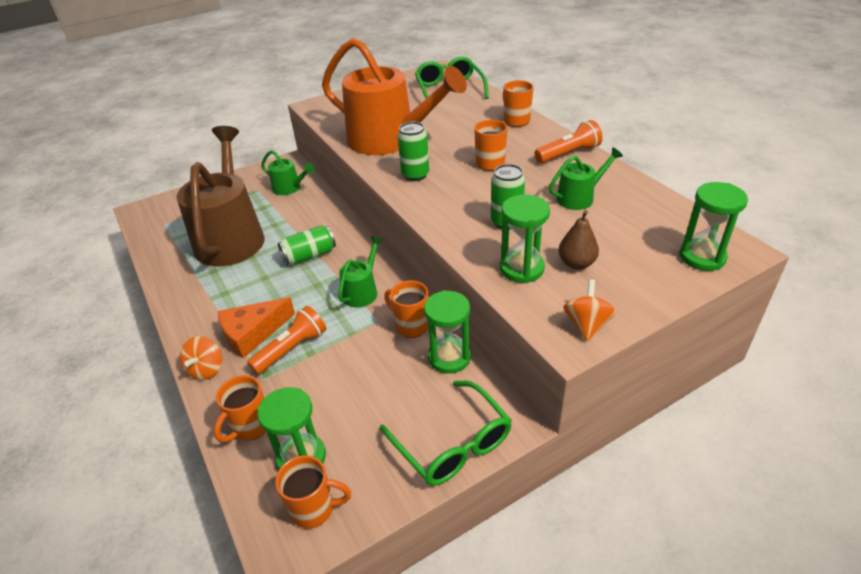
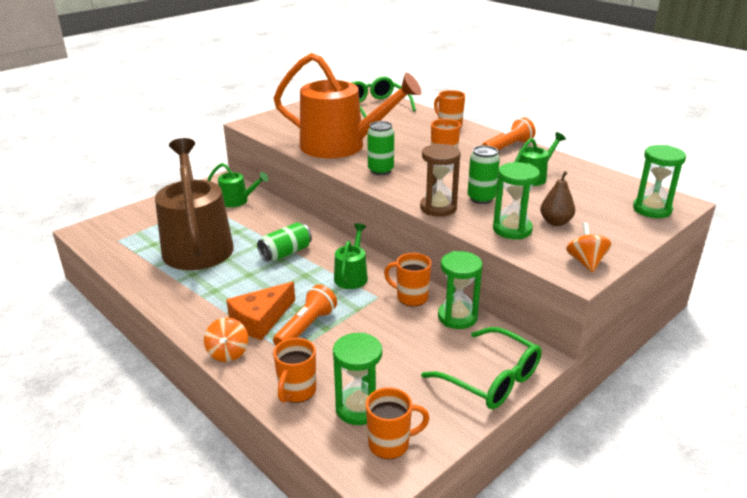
camera: 15 degrees left, 10 degrees down
none -> brown hourglass [420,144,461,217]

